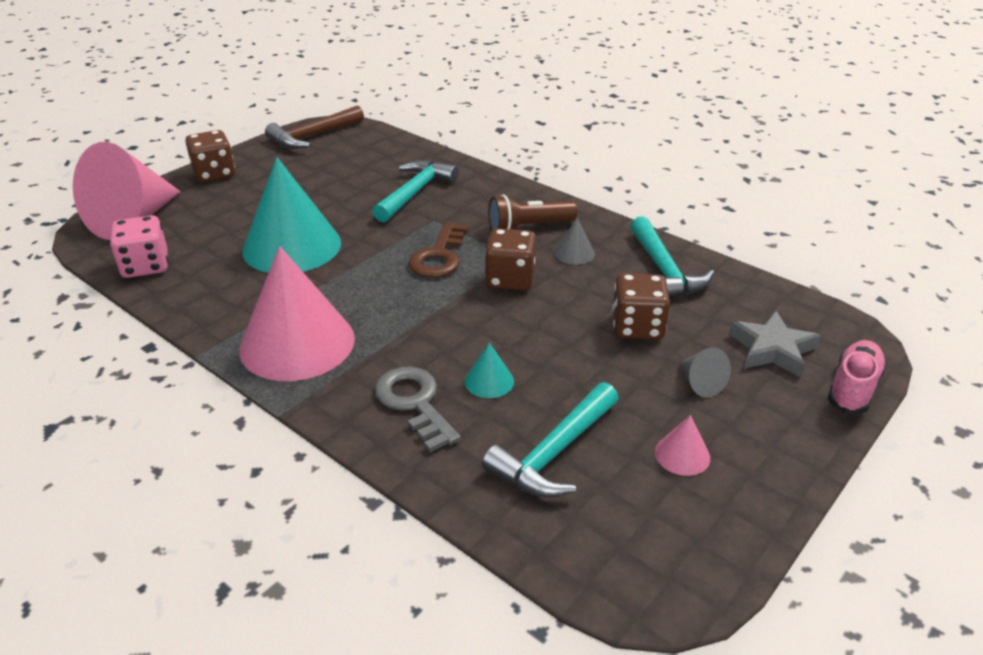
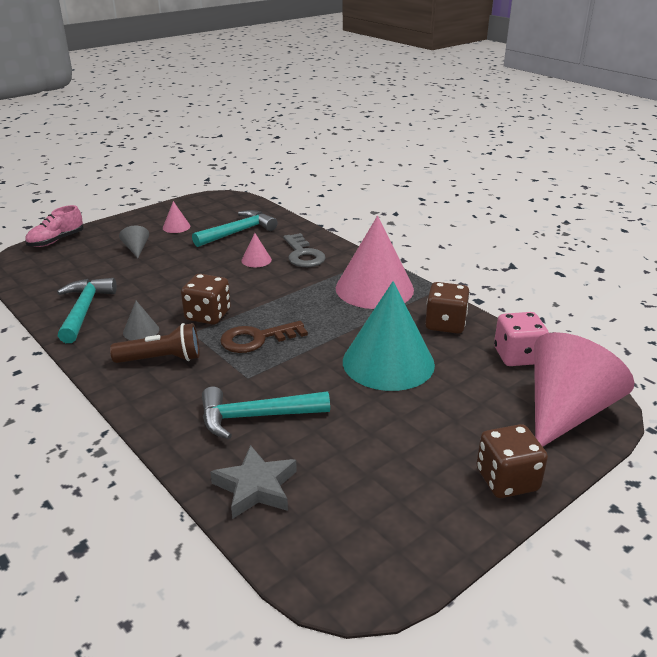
camera: 170 degrees left, 5 degrees down
brown hammer [265,105,364,149] -> none
turquoise hammer [372,160,459,222] -> turquoise hammer turned 45 degrees clockwise [202,387,330,440]
brown key [408,222,468,278] -> brown key turned 135 degrees counterclockwise [220,321,308,353]
turquoise cone [465,342,514,398] -> pink cone [241,233,272,267]
brown dice [612,273,670,340] -> brown dice moved to [425,282,470,334]
grey star [729,311,821,377] -> grey star moved to [210,445,297,519]

